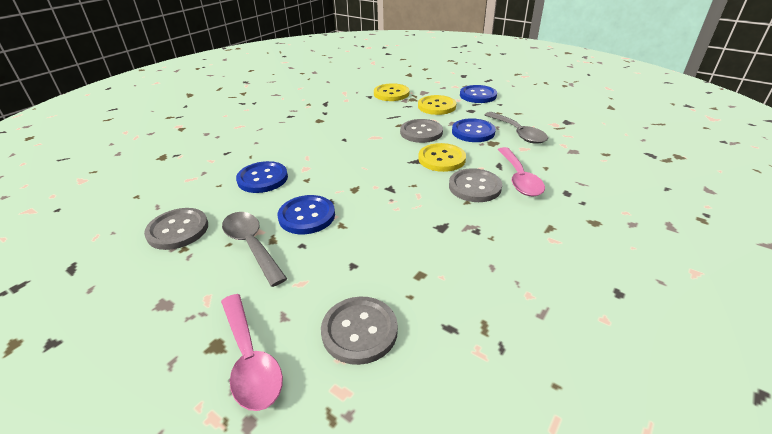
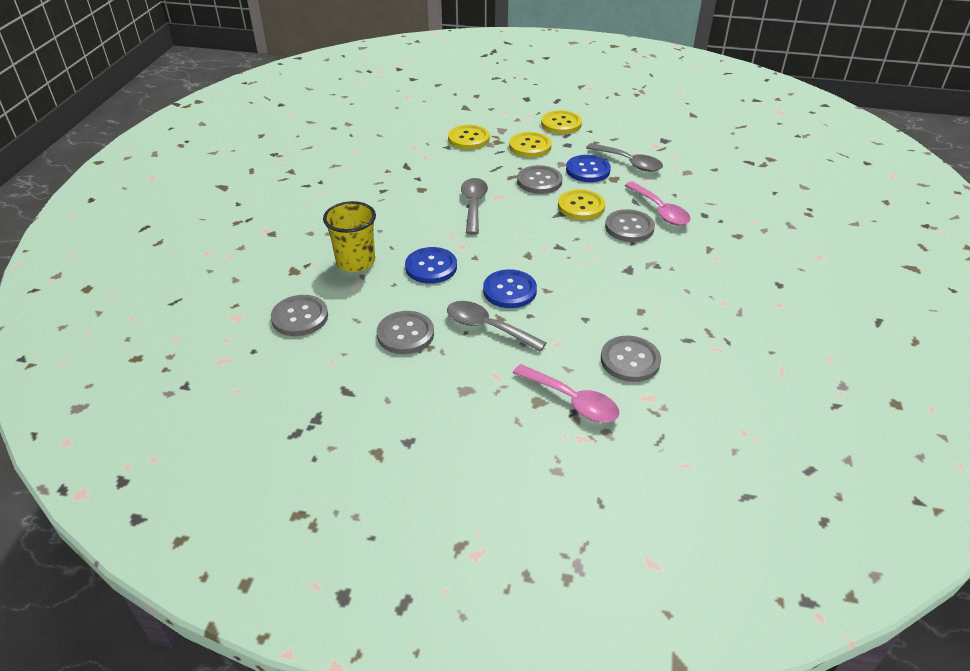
camera: 25 degrees left, 5 degrees up
blue button [460,85,497,103] -> yellow button [541,110,582,134]
none -> grey button [271,295,328,336]
none -> yellow cup [323,201,376,272]
none -> grey spoon [461,178,488,235]

